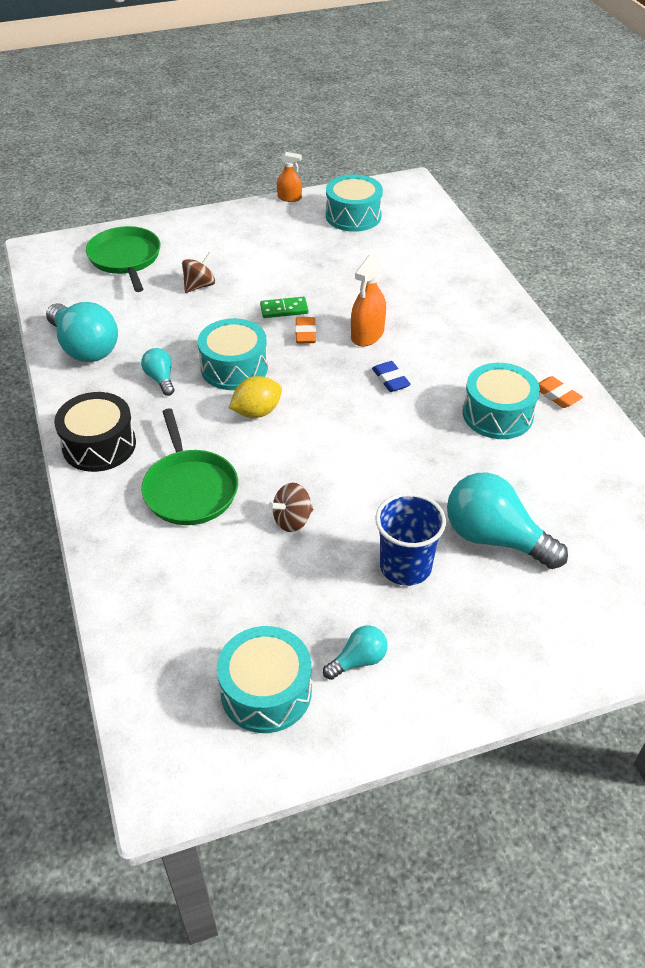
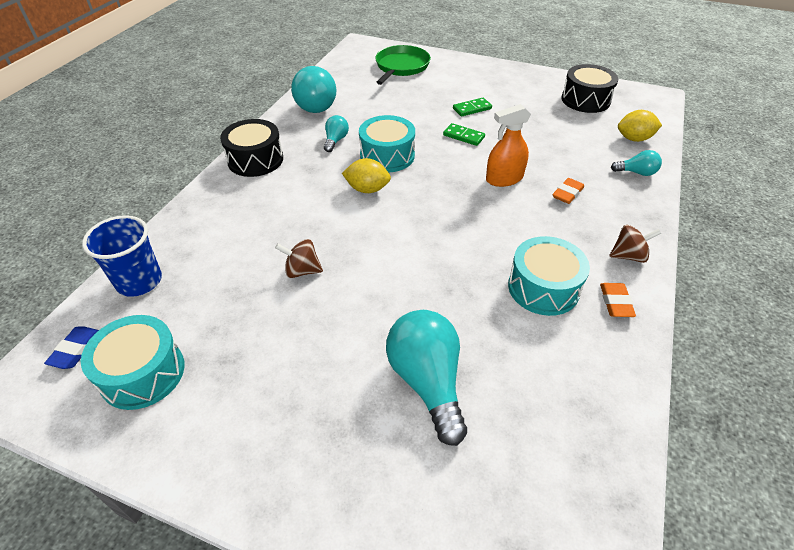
camera: 40 degrees right, 0 degrees up
green pan [141,408,238,525] -> none
brown spinning top [182,252,215,293] -> brown spinning top moved to [609,225,661,263]
orange spray bottle [277,152,302,202] -> none
orange eraser [295,317,316,343] -> orange eraser moved to [553,178,584,204]
turquoise light bulb [323,626,388,680] -> turquoise light bulb moved to [611,150,662,176]
turquoise drum [326,175,383,232] -> black drum [561,64,618,113]
blue eraser [372,361,411,392] -> blue eraser moved to [44,327,99,369]
blue cup [376,493,446,586] -> blue cup moved to [82,215,162,297]
none -> green domino [453,98,492,117]
none -> yellow lemon [618,110,662,142]

